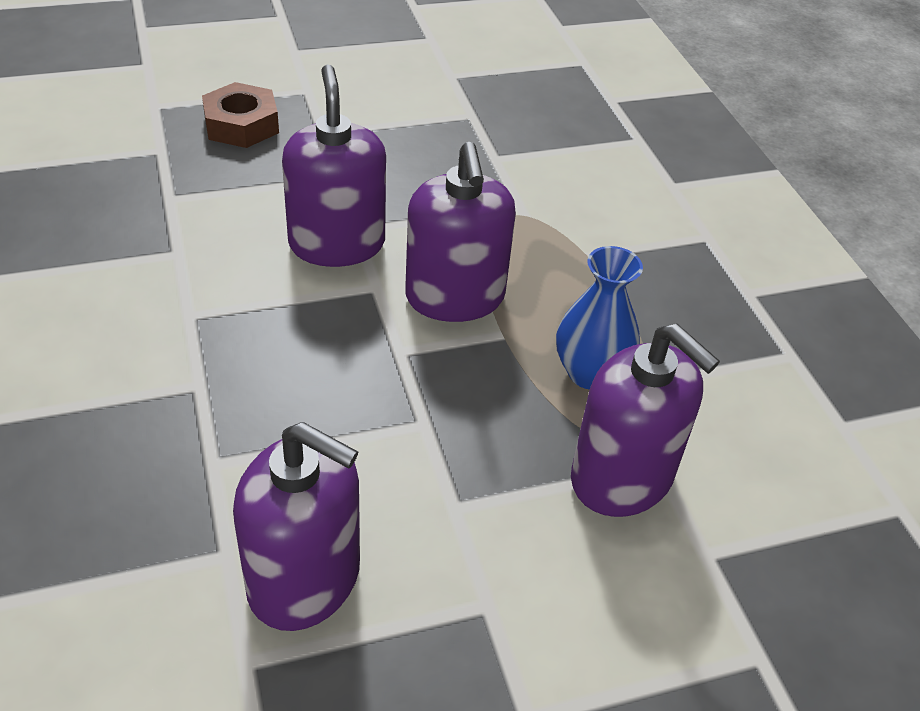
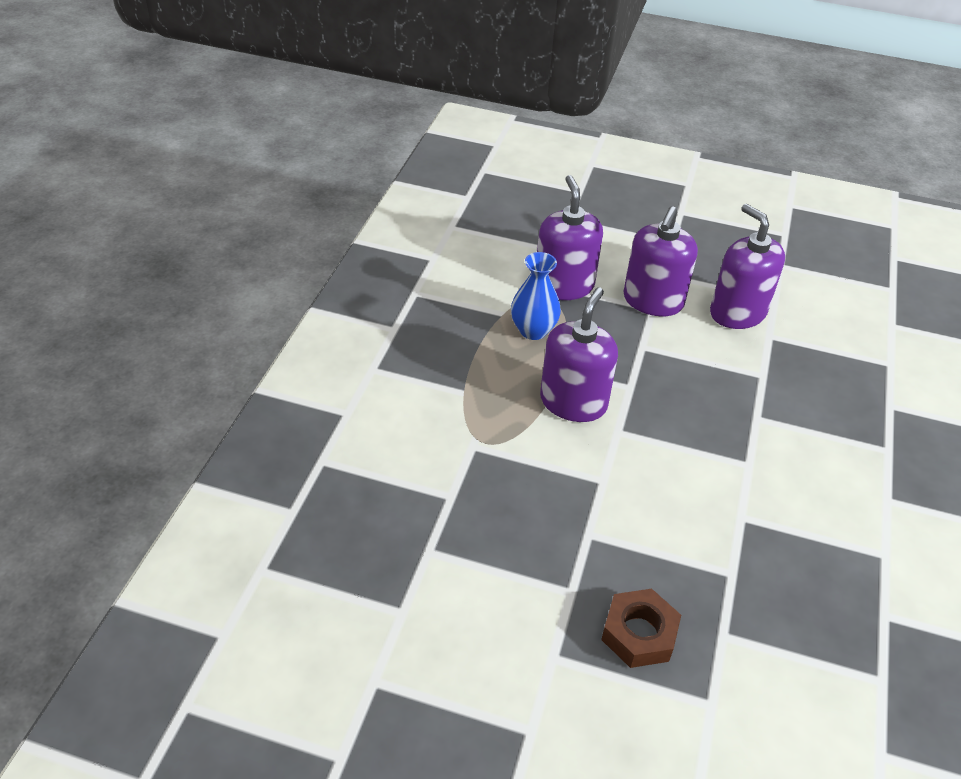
camera: 145 degrees left, 0 degrees up
purple soap dispenser [282,64,386,267] -> purple soap dispenser moved to [623,206,698,316]

